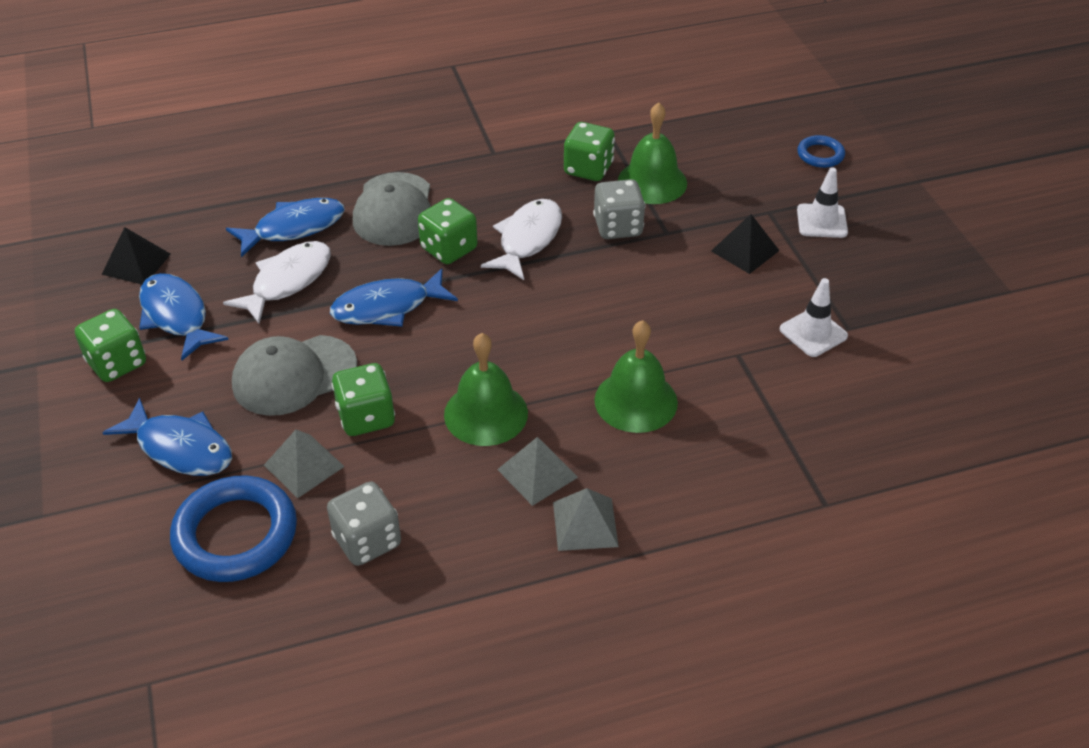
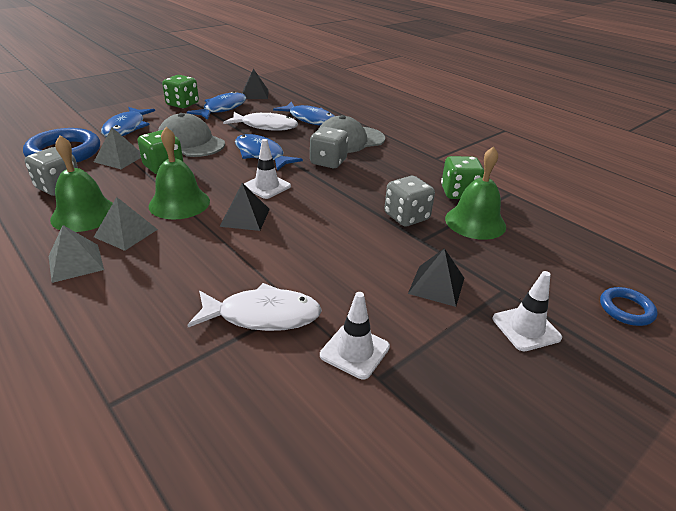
camera: 65 degrees right, 10 degrees down
green dice [418,198,478,264] -> grey dice [310,127,348,168]
white fish [481,199,562,280] -> white fish moved to [187,283,322,331]
green bell [594,320,678,433] -> green bell moved to [50,135,113,232]
none -> black pyramid [219,183,270,231]
none -> white traffic cone [244,139,291,199]

